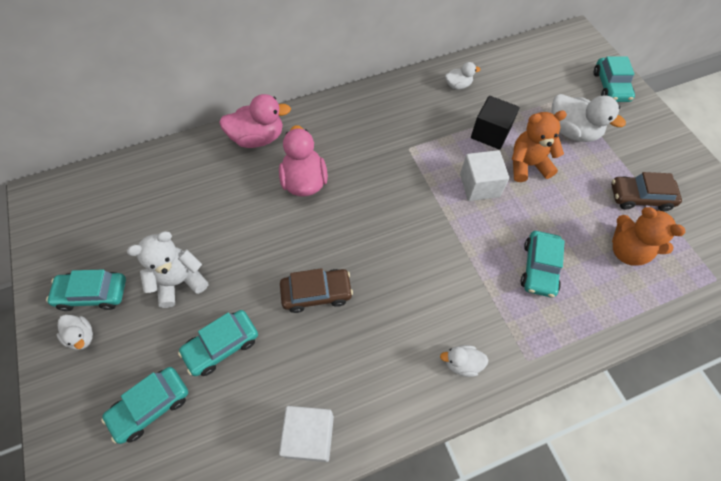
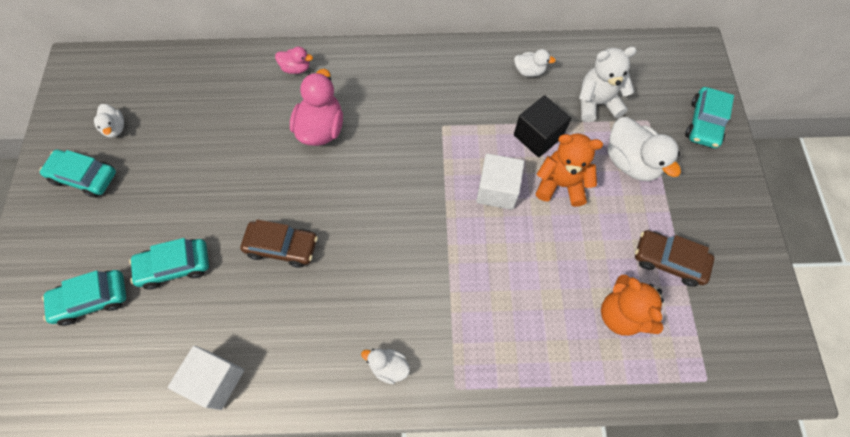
camera: 20 degrees right, 5 degrees up
white duck [57,315,93,350] -> white duck moved to [94,104,124,138]
white teddy bear [127,231,208,308] -> white teddy bear moved to [579,47,637,122]
pink duck [219,94,291,148] -> pink duck [275,47,313,74], size x0.54
turquoise car [521,231,564,298] -> none

